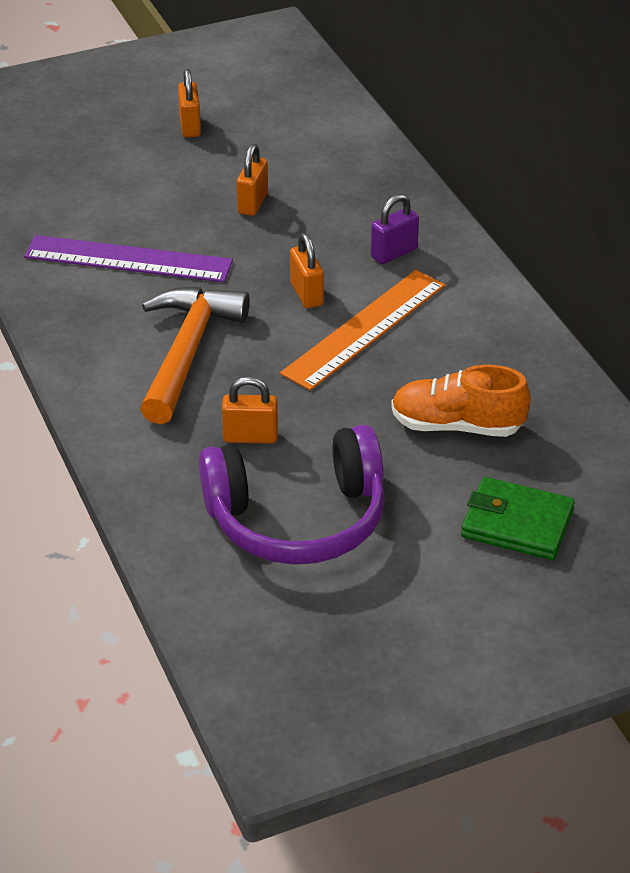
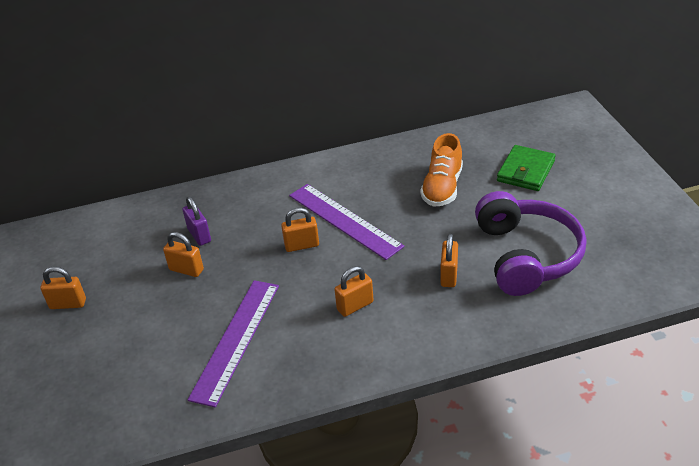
camera: 80 degrees left, 0 degrees up
orange hammer [140,287,250,424] -> orange padlock [334,266,373,317]
orange ruler [280,270,445,391] -> purple ruler [289,184,404,260]
purple padlock [371,194,419,264] -> purple padlock moved to [182,197,211,246]

